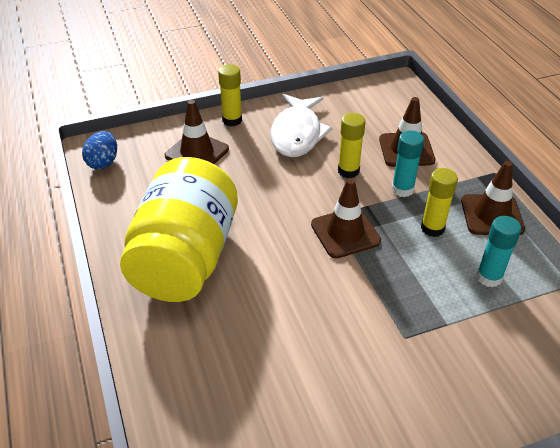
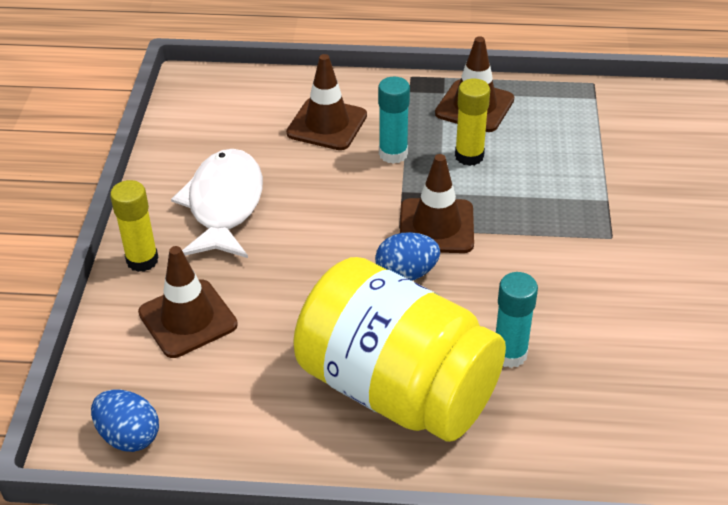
camera: 65 degrees left, 0 degrees up
white fish [270,94,332,157] -> white fish turned 120 degrees counterclockwise [171,149,263,258]
yellow glue stick [338,113,365,178] -> none
turquoise glue stick [477,216,521,287] -> turquoise glue stick moved to [496,272,538,368]
none -> blue egg [375,232,440,281]

